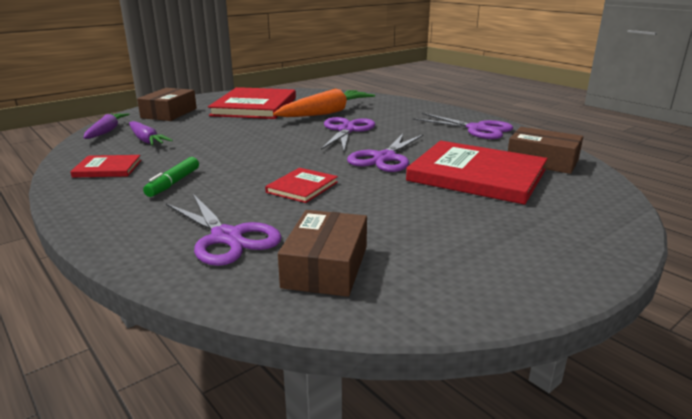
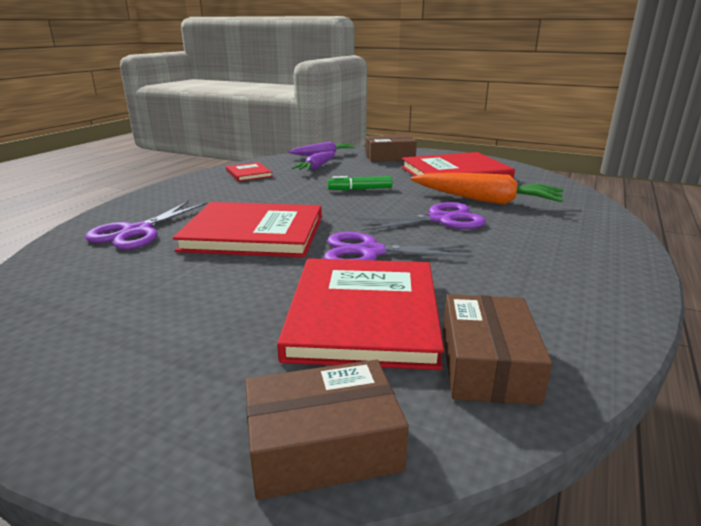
camera: 65 degrees right, 0 degrees up
green marker [143,157,199,197] -> green marker moved to [328,176,393,190]
red book [265,168,338,203] -> red book [173,202,322,257], size x2.08
brown box [278,210,367,297] -> brown box moved to [245,360,408,500]
purple scissors [413,113,513,139] -> none

